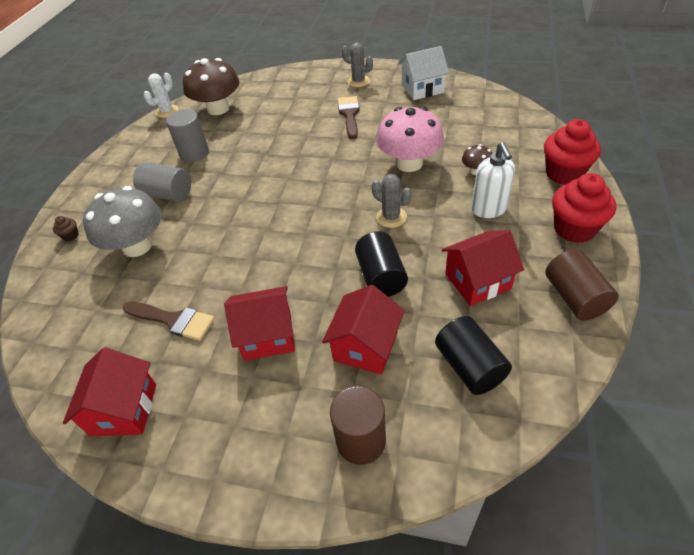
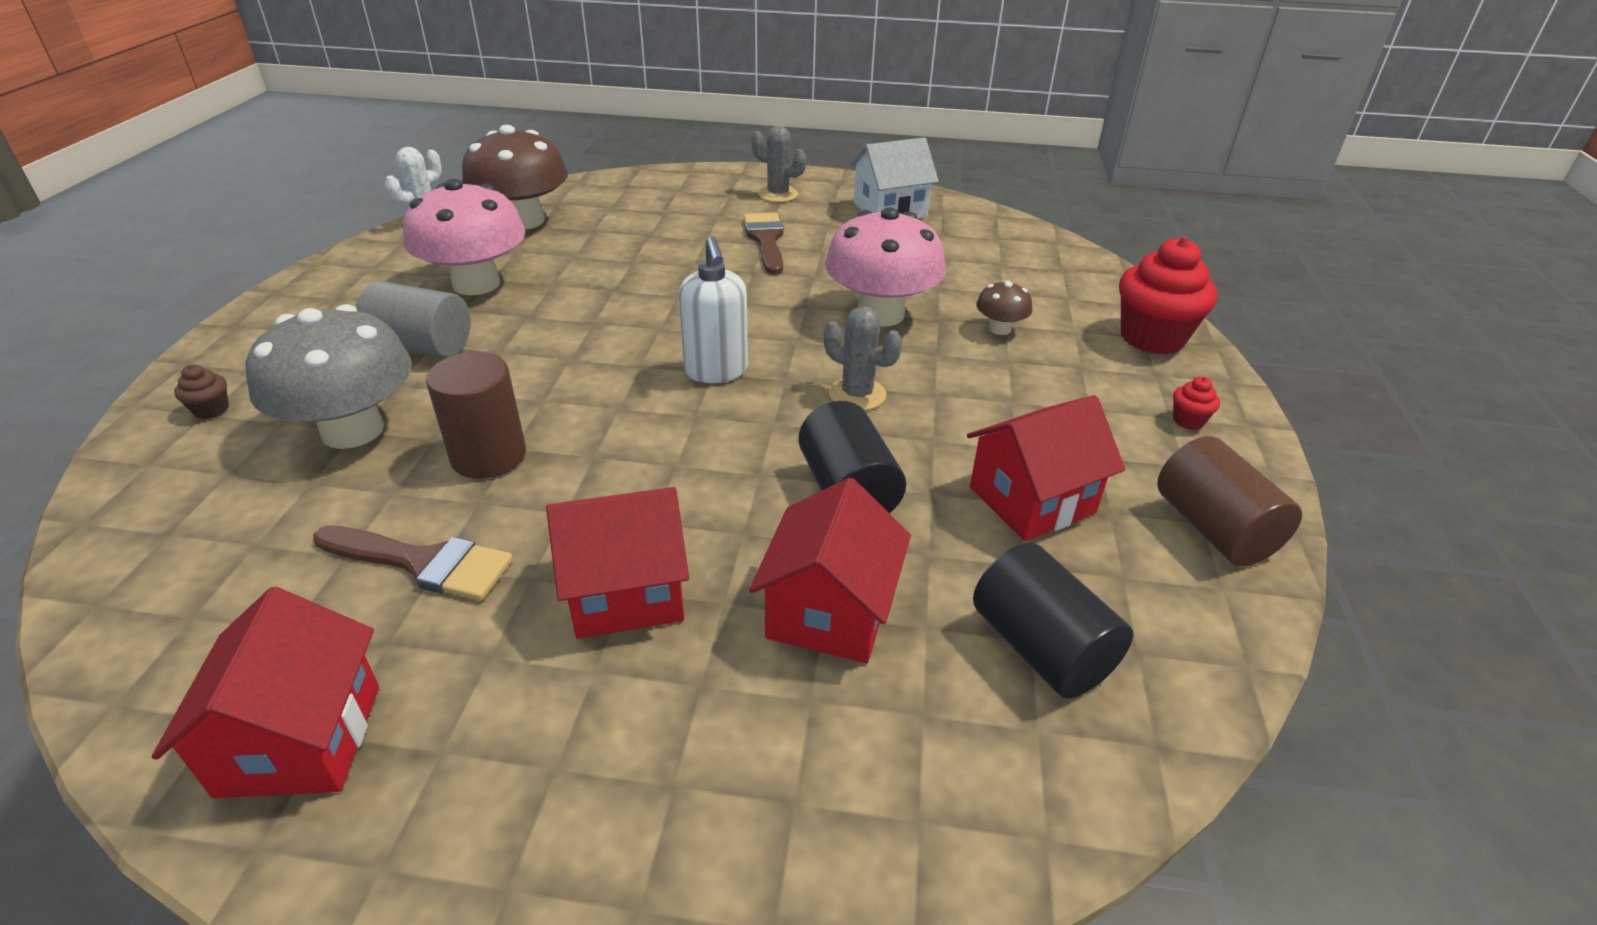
camera: 10 degrees left, 10 degrees down
grey cylinder [166,109,209,162] -> pink mushroom [403,179,525,295]
brown cylinder [330,386,386,465] -> brown cylinder moved to [426,352,526,479]
white soap dispenser [472,142,515,218] -> white soap dispenser moved to [679,237,748,383]
red cupcake [552,173,616,243] -> red cupcake [1173,377,1220,430], size x0.43

